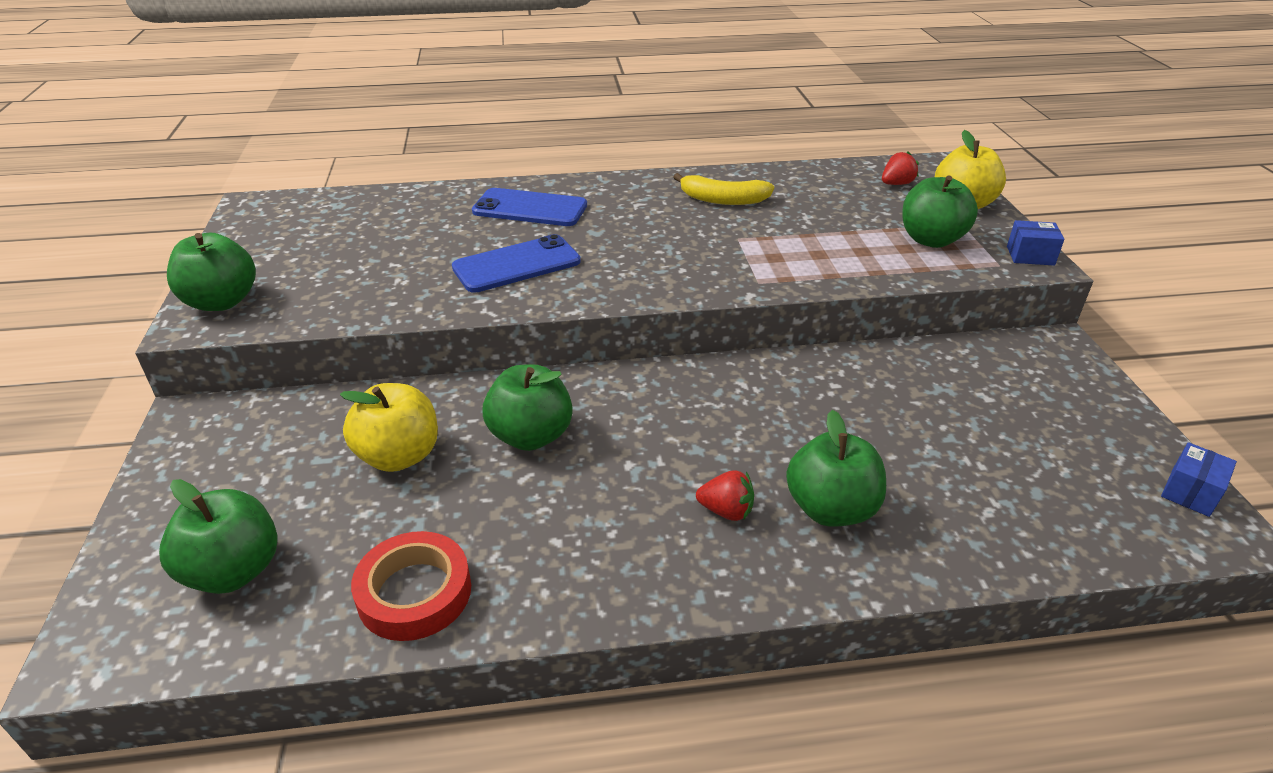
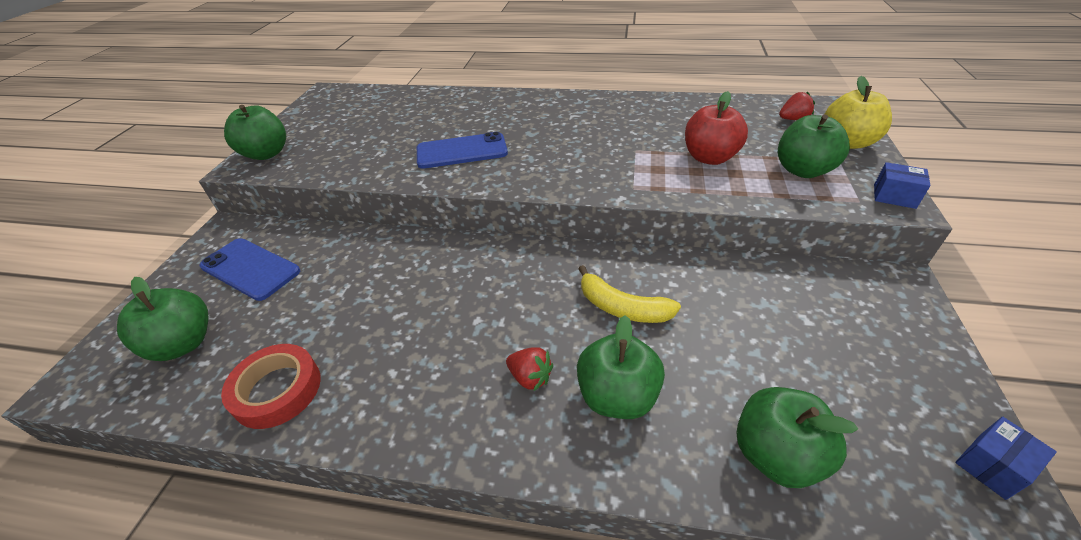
camera: 20 degrees right, 5 degrees up
yellow apple [340,383,438,472] -> none
blue phone [472,188,587,226] -> blue phone moved to [200,238,300,301]
green apple [483,364,573,451] -> green apple moved to [737,387,858,488]
yellow banana [673,173,774,205] -> yellow banana moved to [578,265,681,323]
none -> red apple [685,91,748,165]

